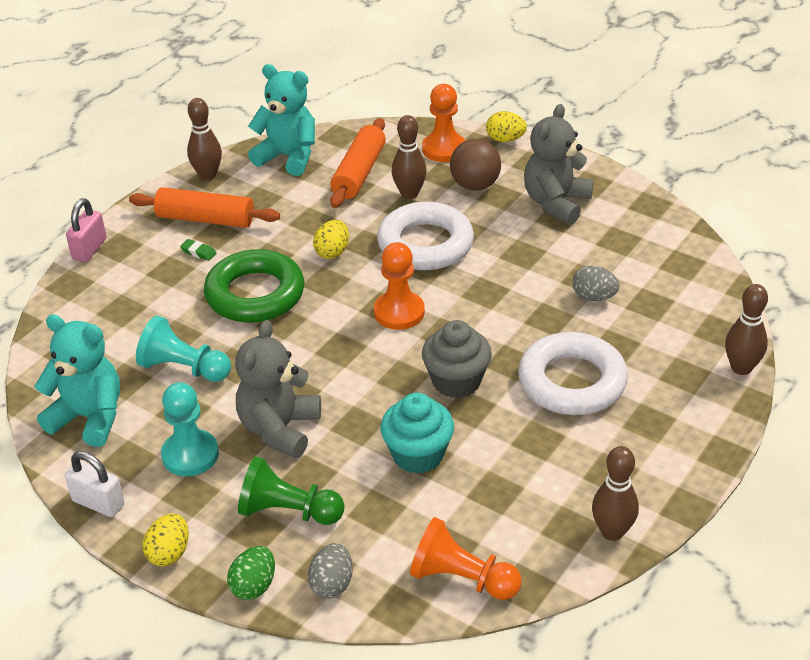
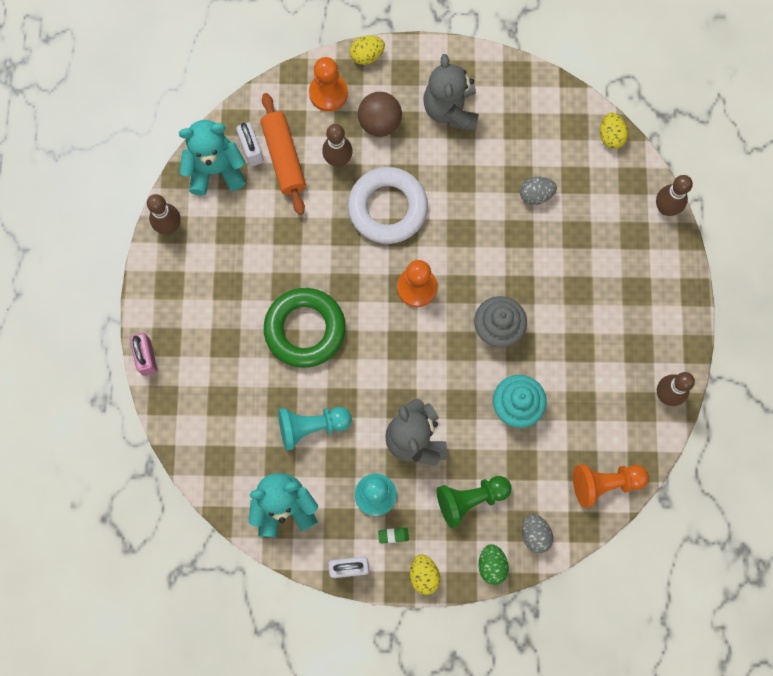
camera: 35 degrees left, 35 degrees up
orange rolling pin [129,187,280,228] -> none
green eraser [180,239,216,261] -> green eraser moved to [378,528,409,544]
yellow egg [313,220,349,259] -> yellow egg moved to [600,113,628,149]
white ring [518,332,628,415] -> none
none -> white padlock [236,122,264,167]

